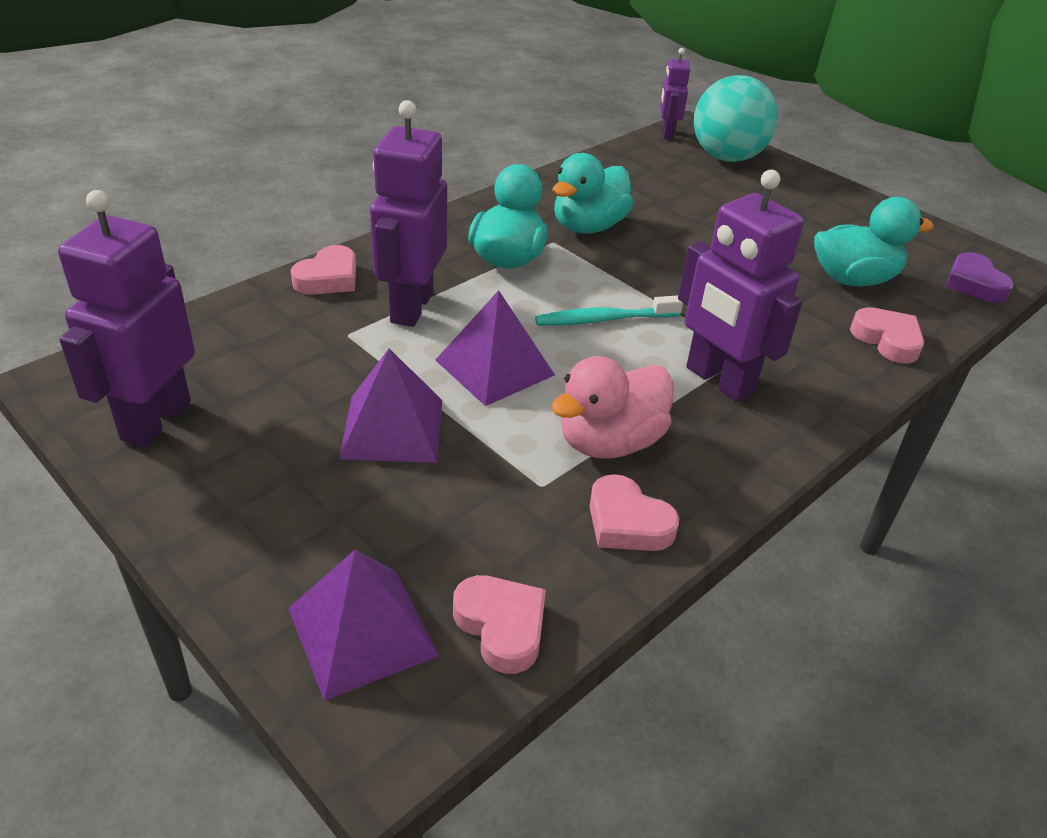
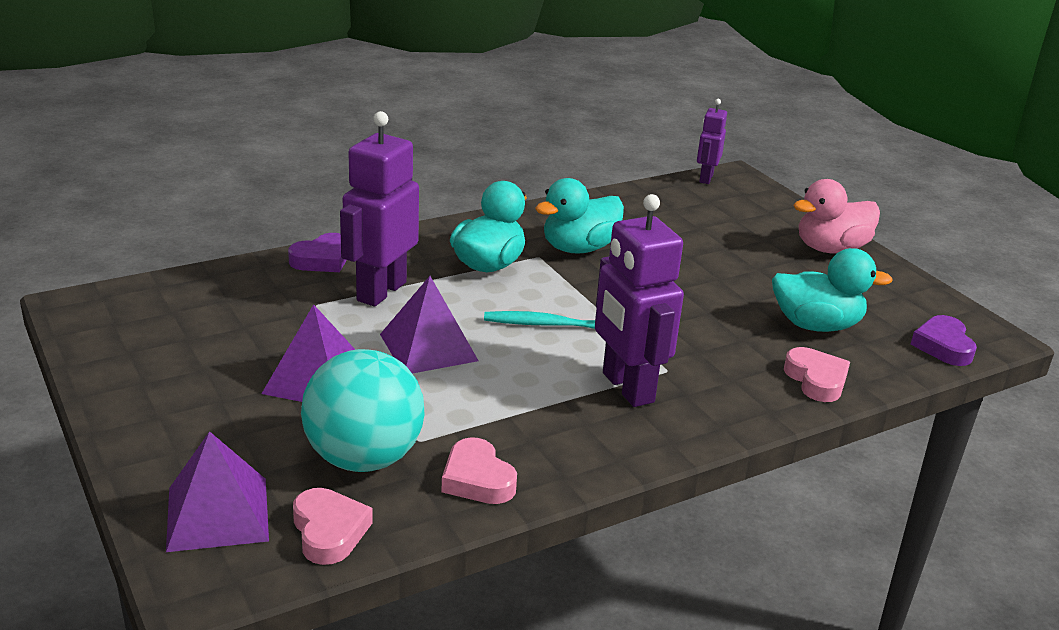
camera: 15 degrees right, 10 degrees down
purple robot [58,190,195,447] -> none
pink heart [291,245,356,295] -> purple heart [288,233,347,272]
pink duck [551,356,674,459] -> pink duck moved to [793,179,880,254]
turquoise ball [694,75,778,162] -> turquoise ball moved to [301,349,424,472]

